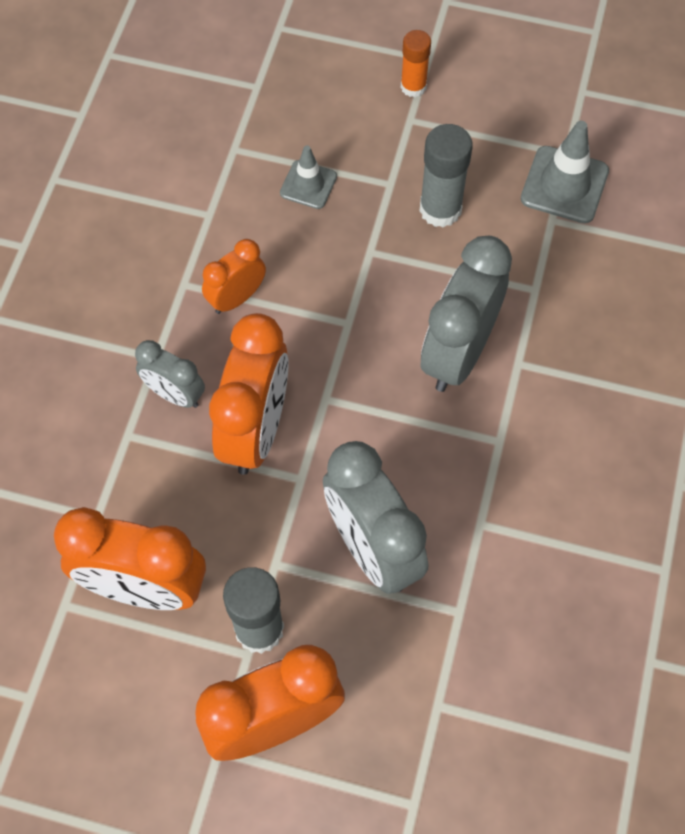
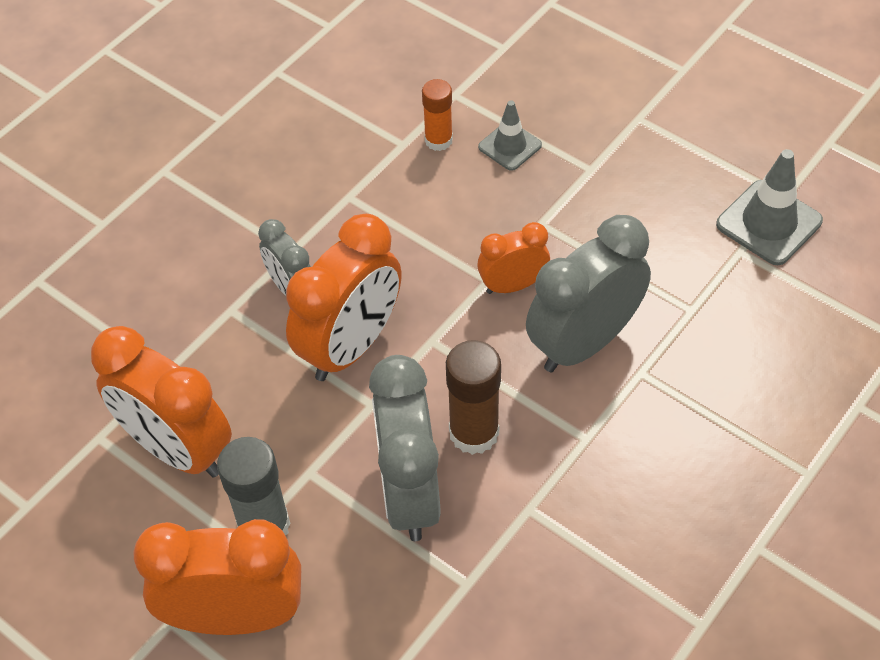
camera: 25 degrees right, 10 degrees down
orange clock [202,239,266,314] -> orange clock moved to [477,222,550,294]
orange glue stick [401,30,431,97] -> orange glue stick moved to [422,79,453,151]
grey glue stick [419,124,473,228] -> none
none -> brown glue stick [446,340,501,455]

